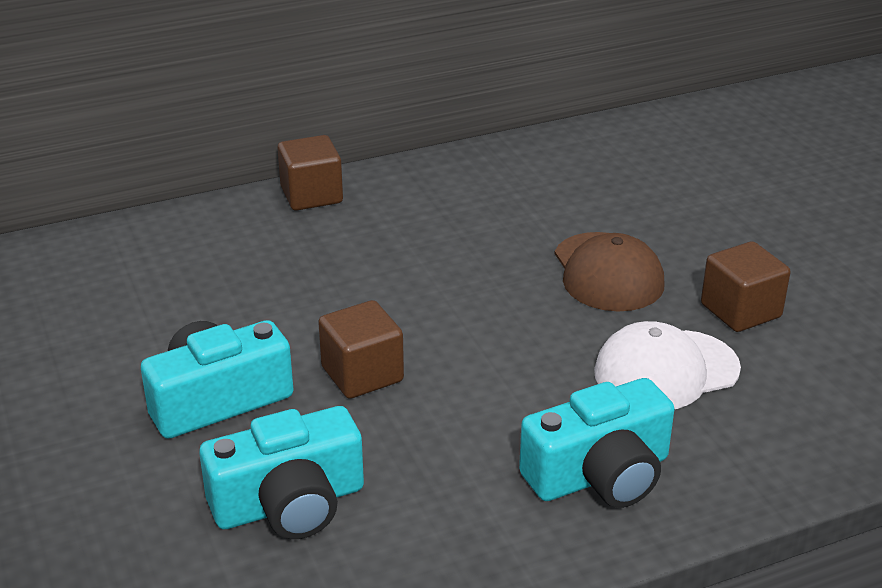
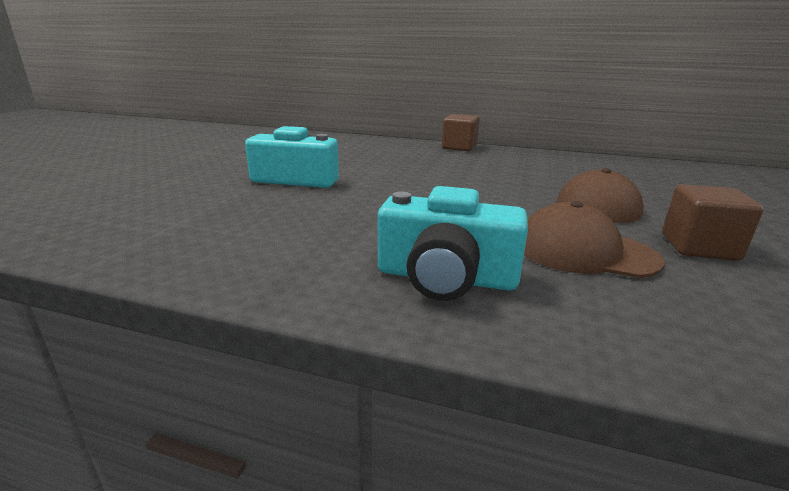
camera: 40 degrees right, 10 degrees down
turquoise camera [199,406,364,539] -> none
brown cube [318,300,404,399] -> none
white cap [594,321,741,409] -> brown cap [524,201,664,278]

